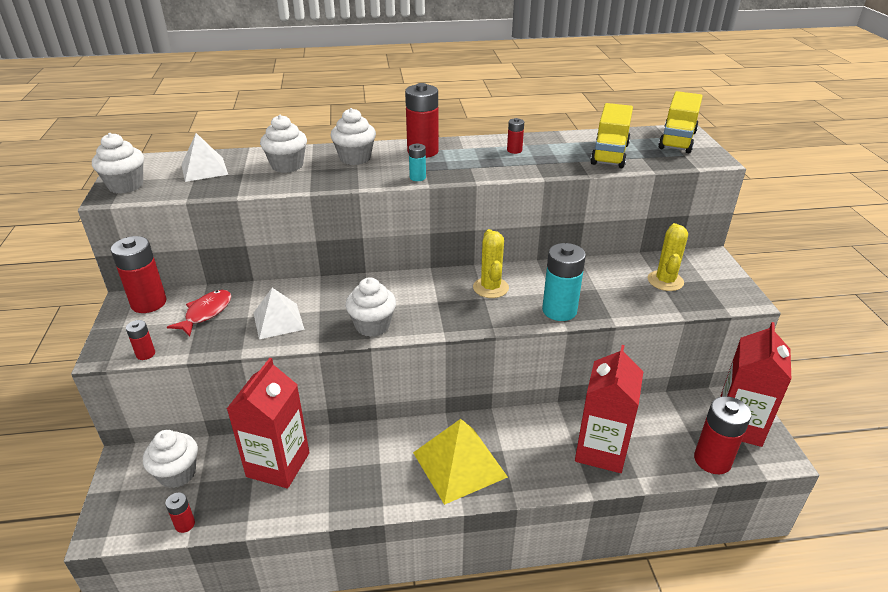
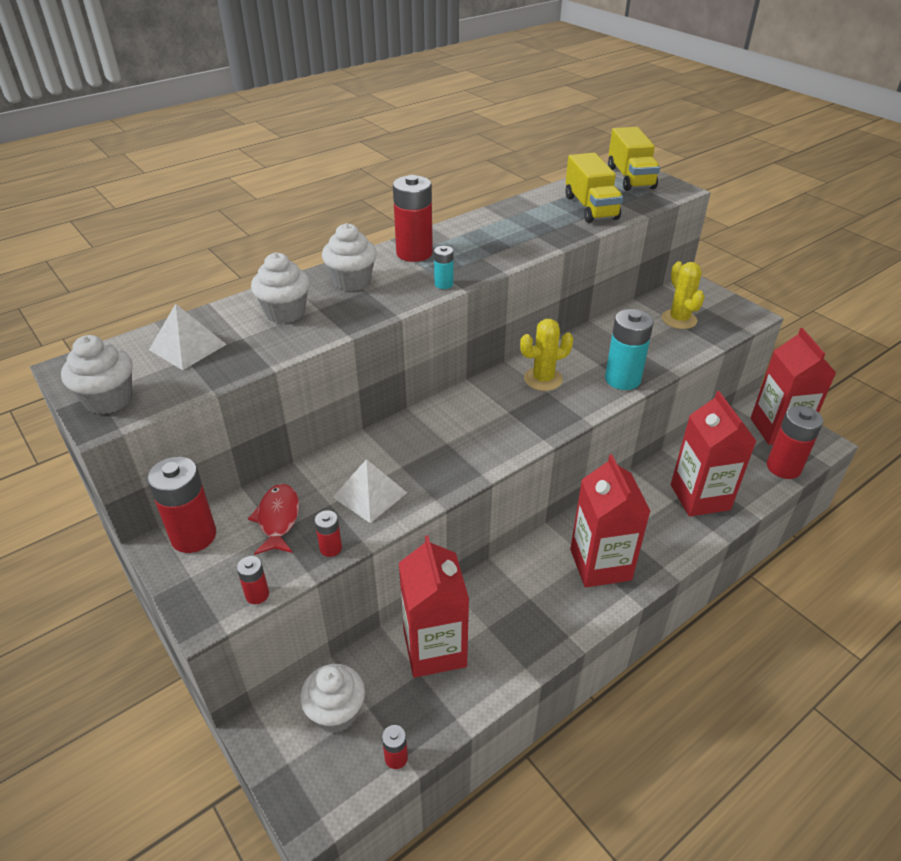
camera: 30 degrees left, 5 degrees up
white cupcake [345,277,396,337] -> none
yellow pyramid [413,419,508,505] -> red carton [570,454,651,587]
yellow cactus [473,229,509,298] -> yellow cactus turned 75 degrees counterclockwise [520,319,574,391]
red battery [507,118,524,154] -> red battery moved to [315,510,342,557]

